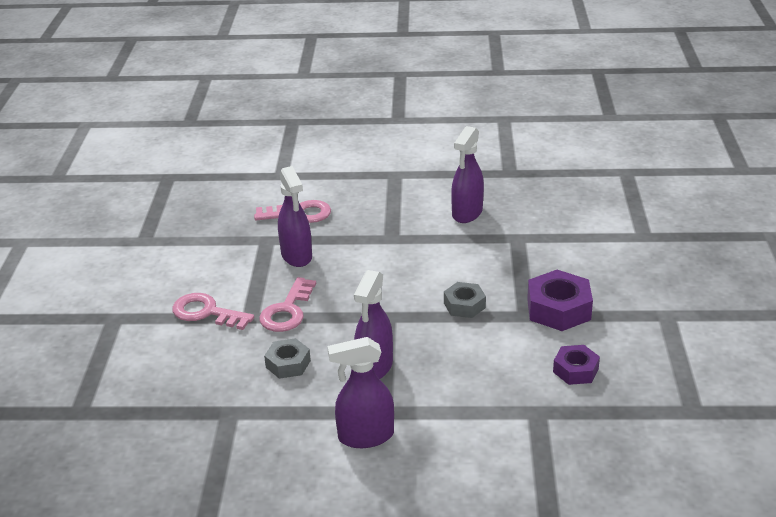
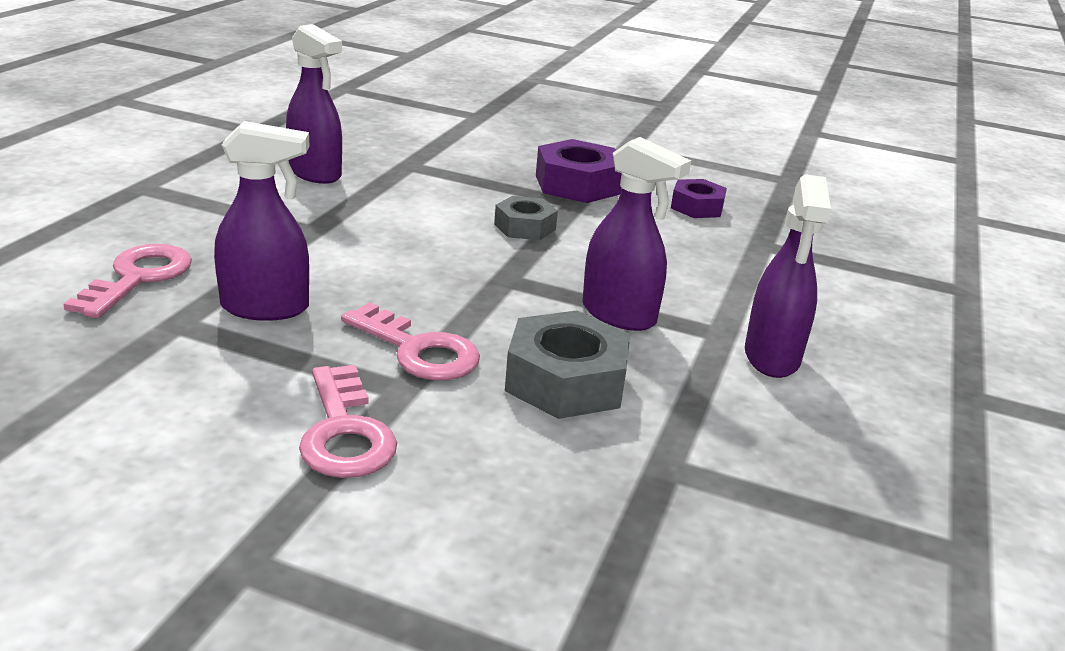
camera: 75 degrees left, 5 degrees down
pink key [172,293,254,330] -> pink key turned 60 degrees counterclockwise [299,365,397,478]
grey nut [264,338,311,379] -> grey nut [505,310,630,419], size x1.62

